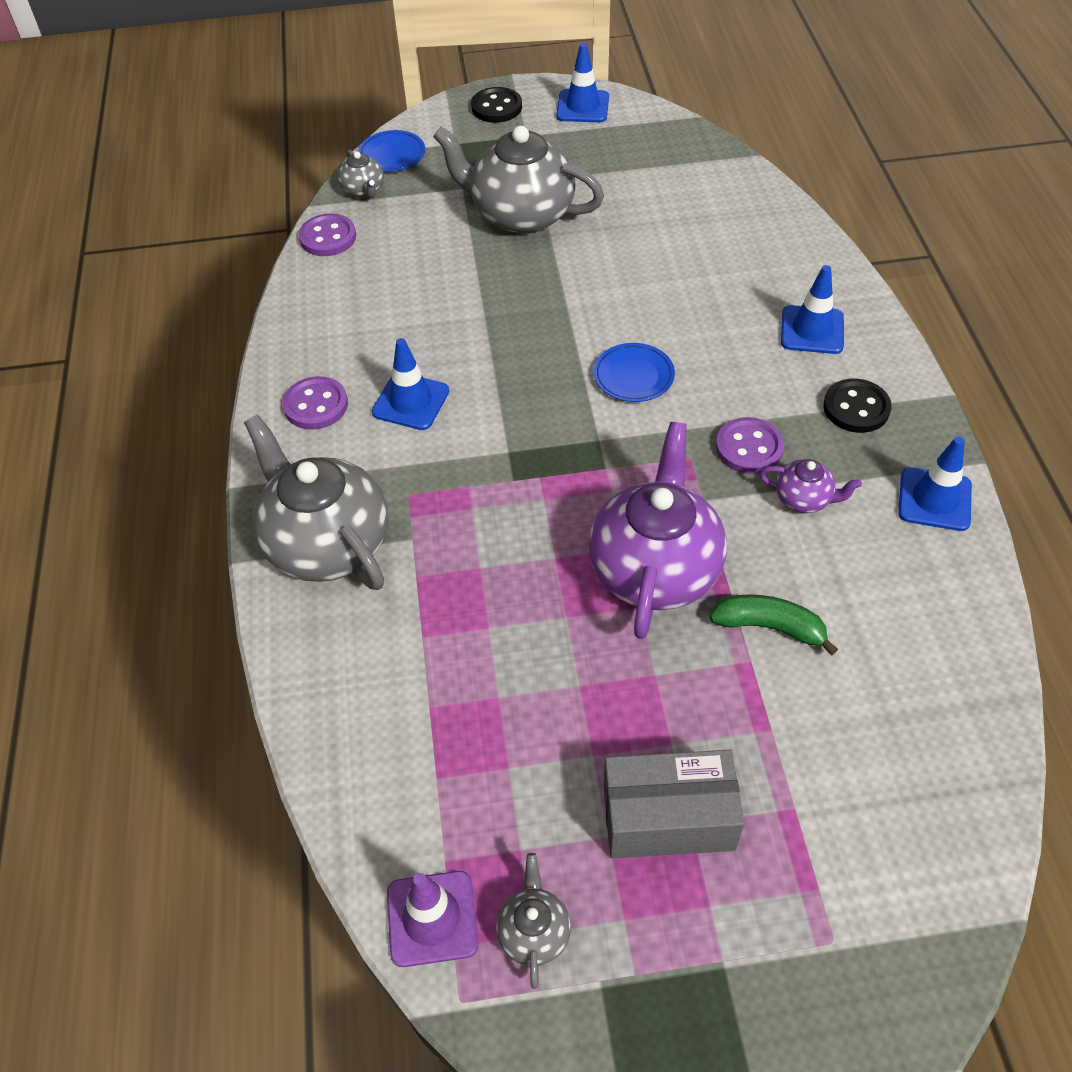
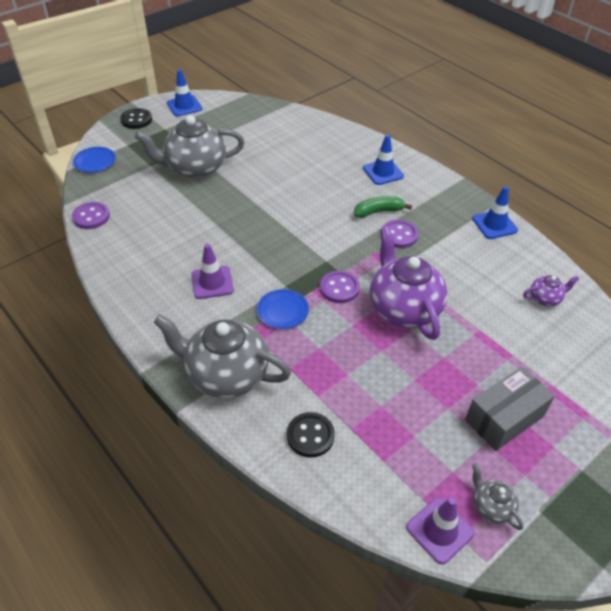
camera: 35 degrees left, 5 degrees down
purple button [282,376,348,430] -> purple button moved to [320,271,360,303]
grey teapot [338,150,384,198] -> none
blue traffic cone [372,338,449,430] -> purple traffic cone [191,244,234,299]
blue plate [594,343,675,402] -> blue plate moved to [257,289,309,329]
green banana [709,594,838,655] -> green banana moved to [354,196,412,218]
purple teapot [759,459,862,513] -> purple teapot moved to [523,275,579,306]
black button [823,379,892,433] -> black button moved to [287,412,335,458]

